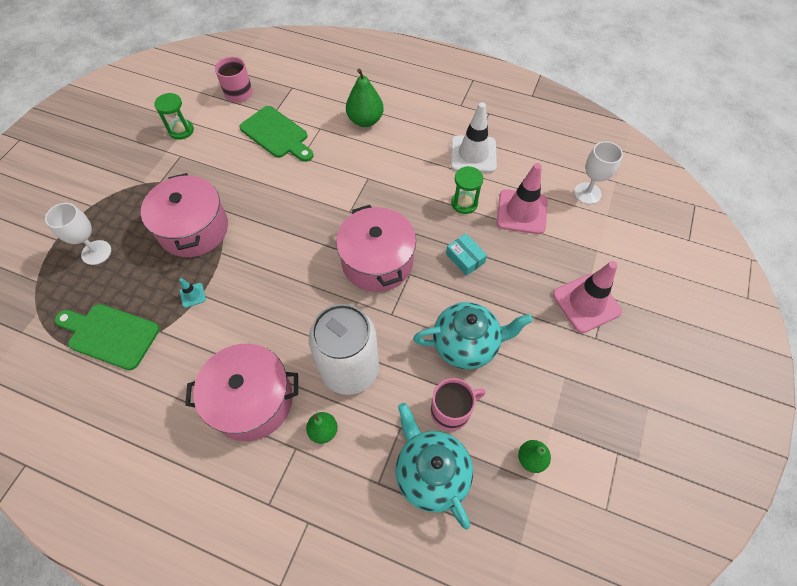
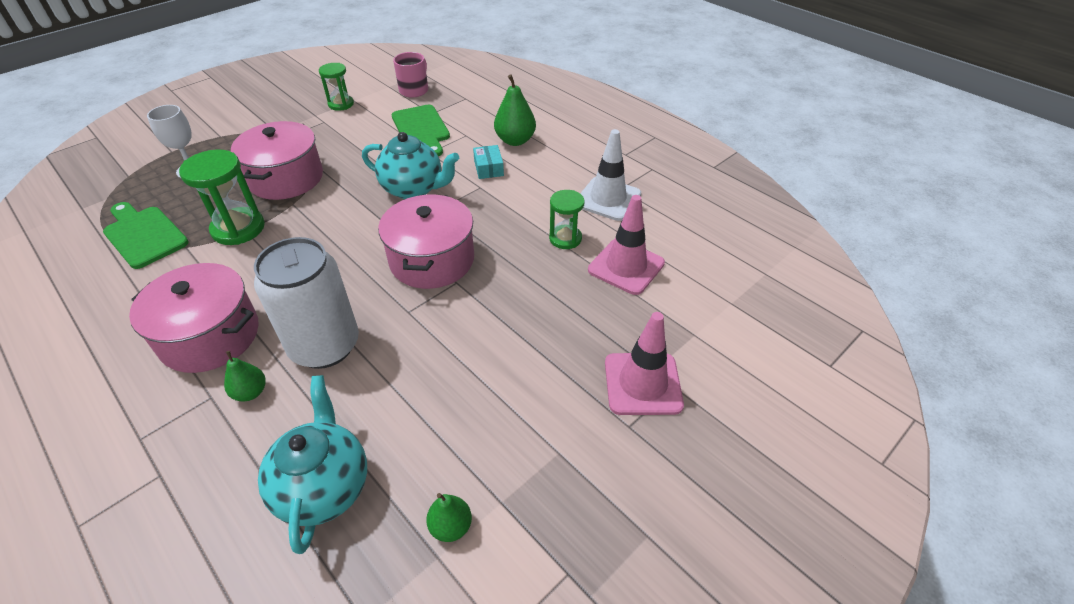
camera: 25 degrees right, 15 degrees down
turquoise traffic cone [180,278,206,308] -> green hourglass [179,149,265,245]
turquoise teapot [413,302,533,369] -> turquoise teapot moved to [362,132,459,199]
pink mug [431,378,486,431] -> none
turquoise box [446,234,487,276] -> turquoise box moved to [473,145,504,179]
white goblet [574,141,623,204] -> none

